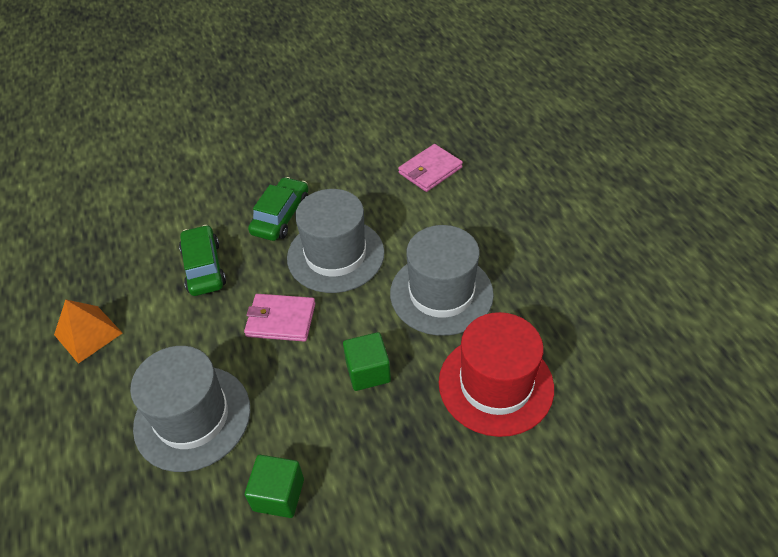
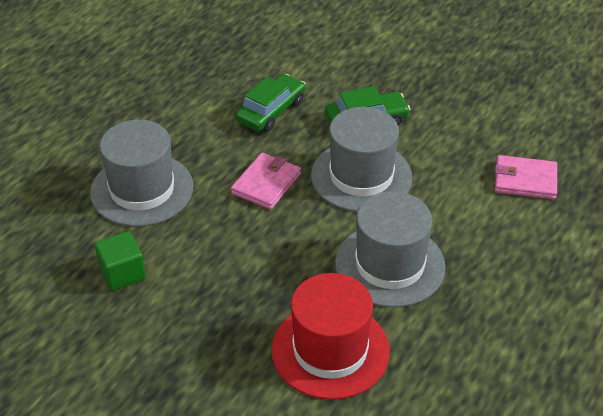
camera: 50 degrees right, 5 degrees down
orange pyramid [54,299,122,364] -> none
pink wallet [244,294,316,342] -> pink wallet turned 60 degrees clockwise [231,153,301,210]
green cube [343,332,391,391] -> none

